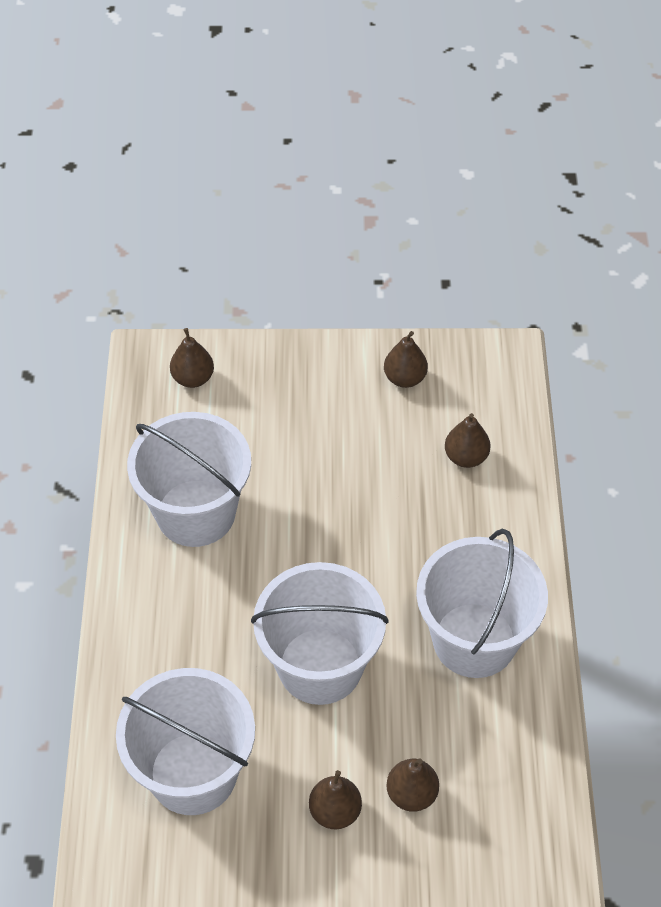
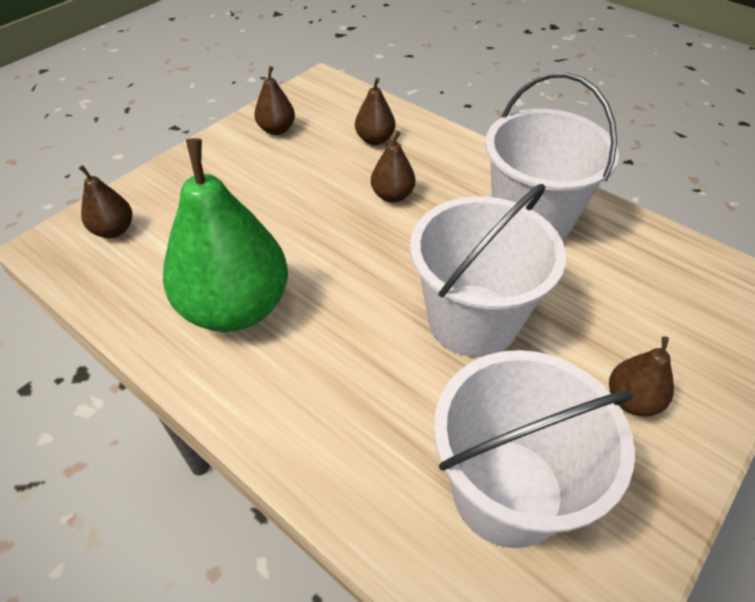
camera: 50 degrees left, 5 degrees down
white bucket [127,412,251,547] -> green pear [163,138,288,332]
brown pear [386,758,439,812] -> brown pear moved to [371,131,415,202]

